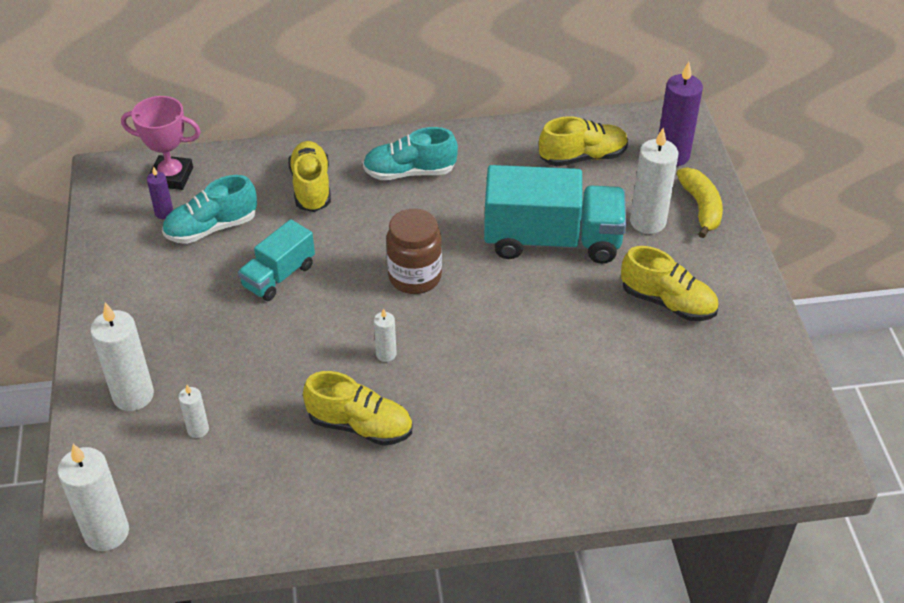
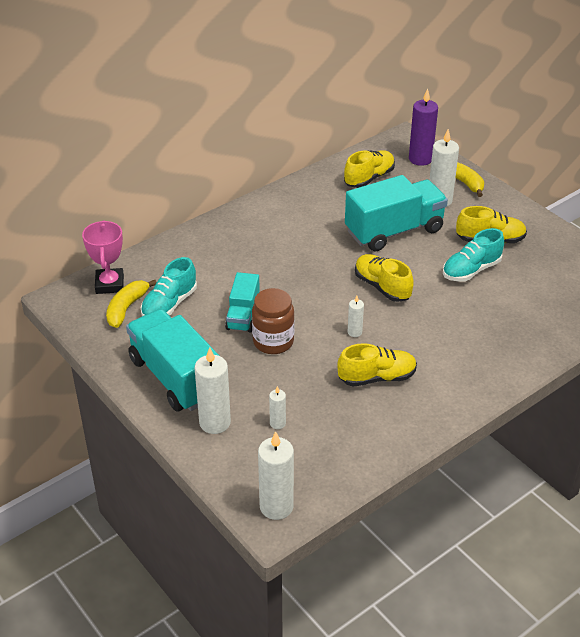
camera: 30 degrees left, 5 degrees down
pink trophy [121,96,201,190] -> pink trophy turned 75 degrees counterclockwise [82,220,124,294]
purple candle [147,166,173,219] -> yellow banana [106,280,157,328]
yellow shoe [288,141,331,212] -> yellow shoe moved to [355,254,414,302]
turquoise shoe [363,127,458,180] -> turquoise shoe moved to [443,228,504,282]
brown jar [386,209,442,294] -> brown jar moved to [252,288,294,354]
none -> turquoise truck [126,309,220,412]

